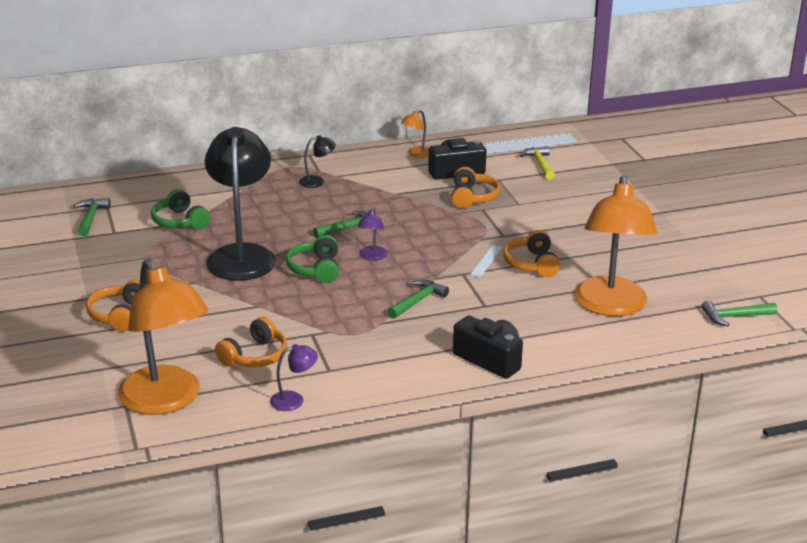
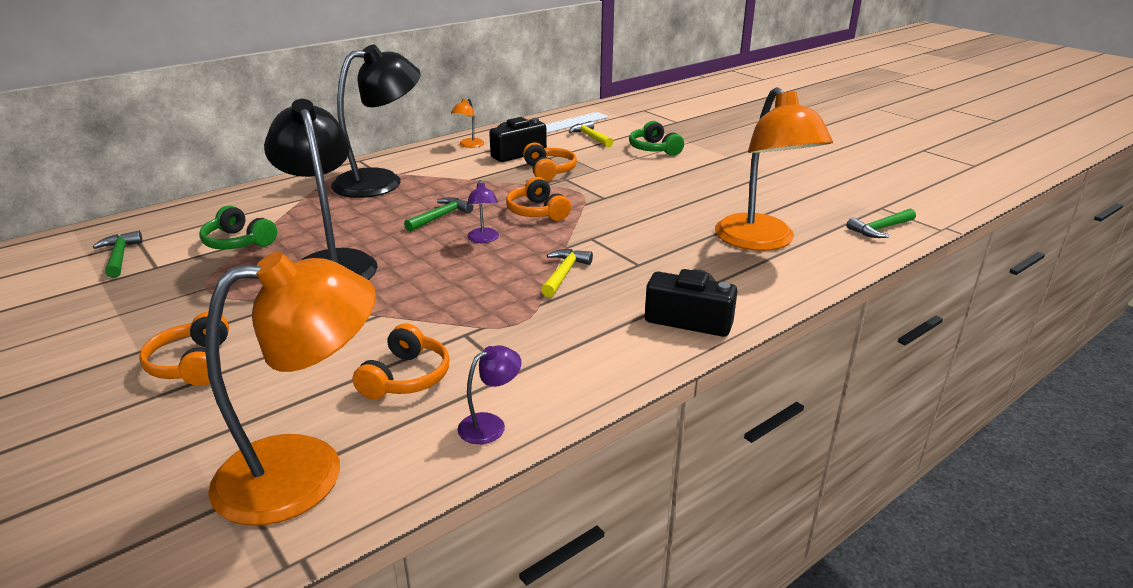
camera: 20 degrees left, 0 degrees up
orange lamp [118,259,208,415] -> orange lamp turned 60 degrees counterclockwise [205,252,376,525]
green headphones [286,235,339,283] -> green headphones moved to [629,121,684,156]
black lamp [299,135,336,188] -> black lamp [331,45,421,198], size x2.45
green hammer [387,280,449,319] -> yellow hammer [541,249,593,297]
white ruler [470,245,503,277] -> none
orange headphones [503,230,560,277] -> orange headphones moved to [506,177,571,221]

